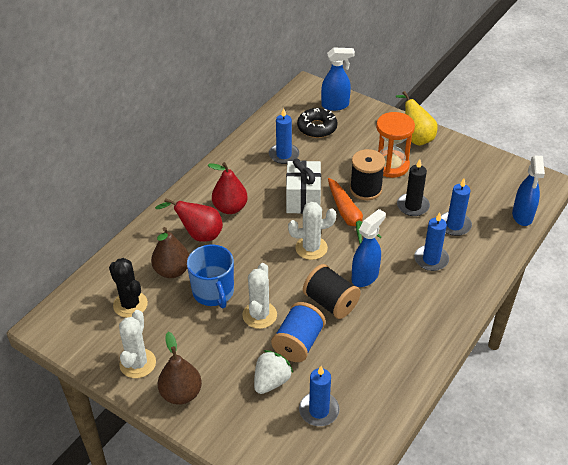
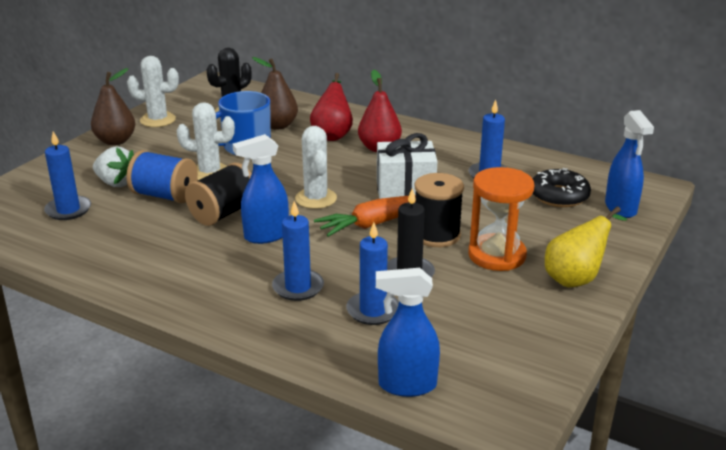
camera: 85 degrees right, 15 degrees down
blue spray bottle [352,209,386,287] -> blue spray bottle turned 120 degrees clockwise [233,134,289,244]

